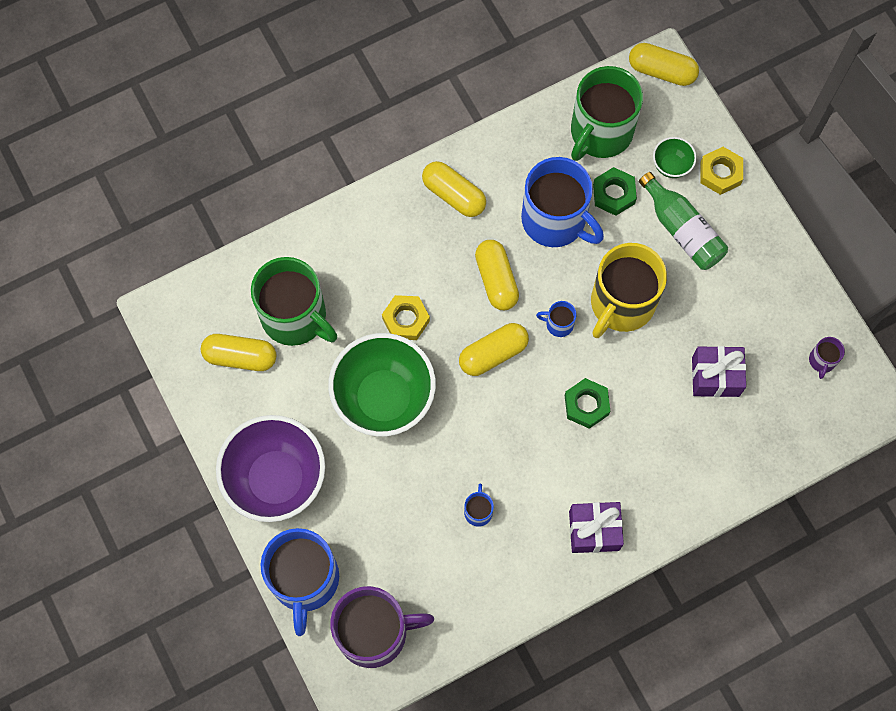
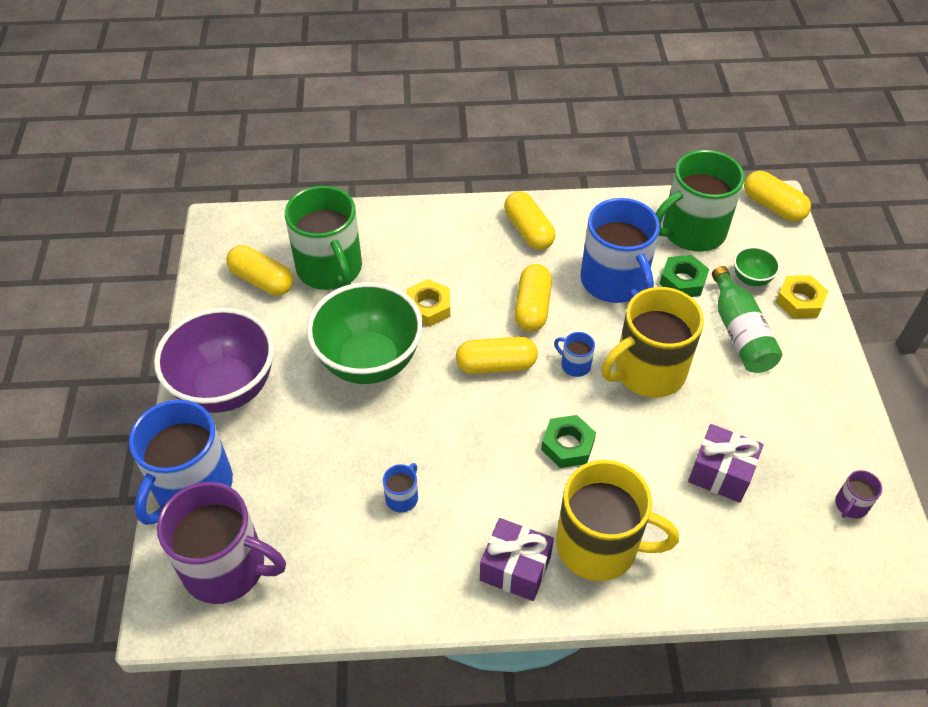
camera: 25 degrees right, 20 degrees down
none -> yellow mug [556,460,679,581]

